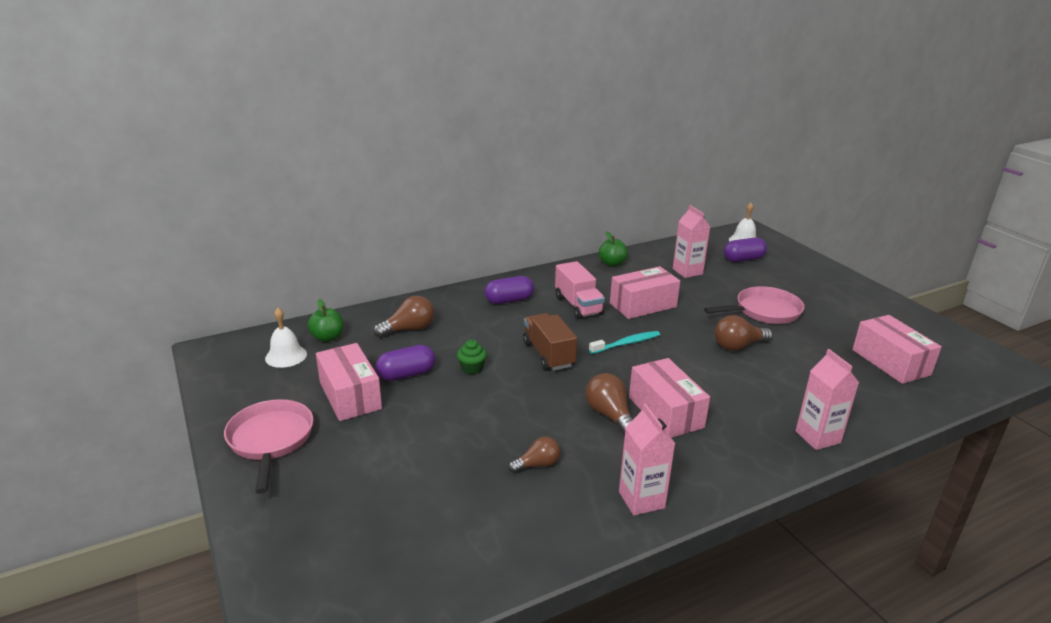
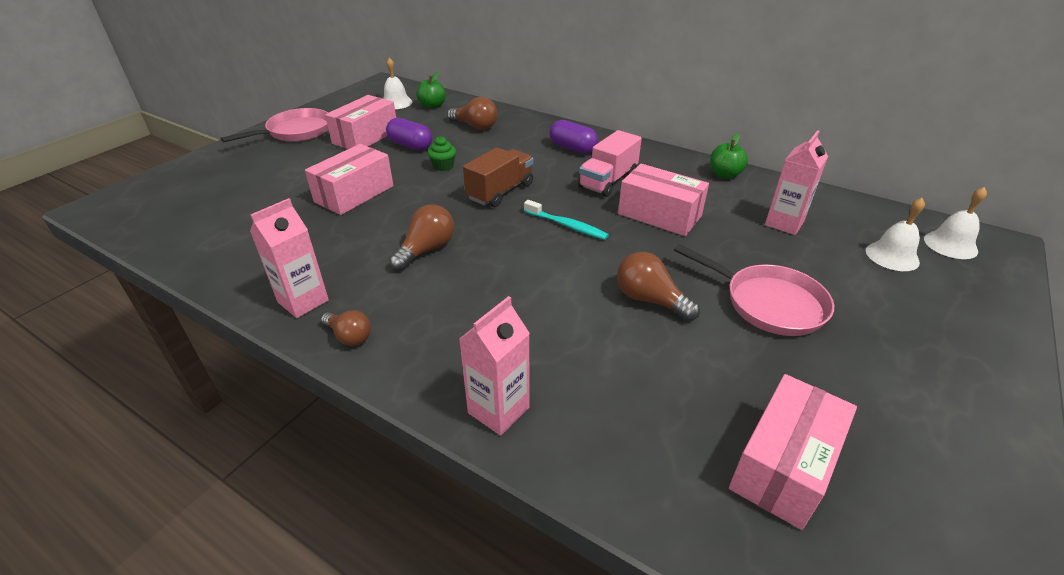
camera: 60 degrees right, 10 degrees up
brown light bulb [508,436,560,473] -> brown light bulb moved to [321,310,371,346]
pink box [629,358,710,438] -> pink box moved to [305,144,394,215]
purple capsule [724,237,767,262] -> white bell [866,198,925,271]

